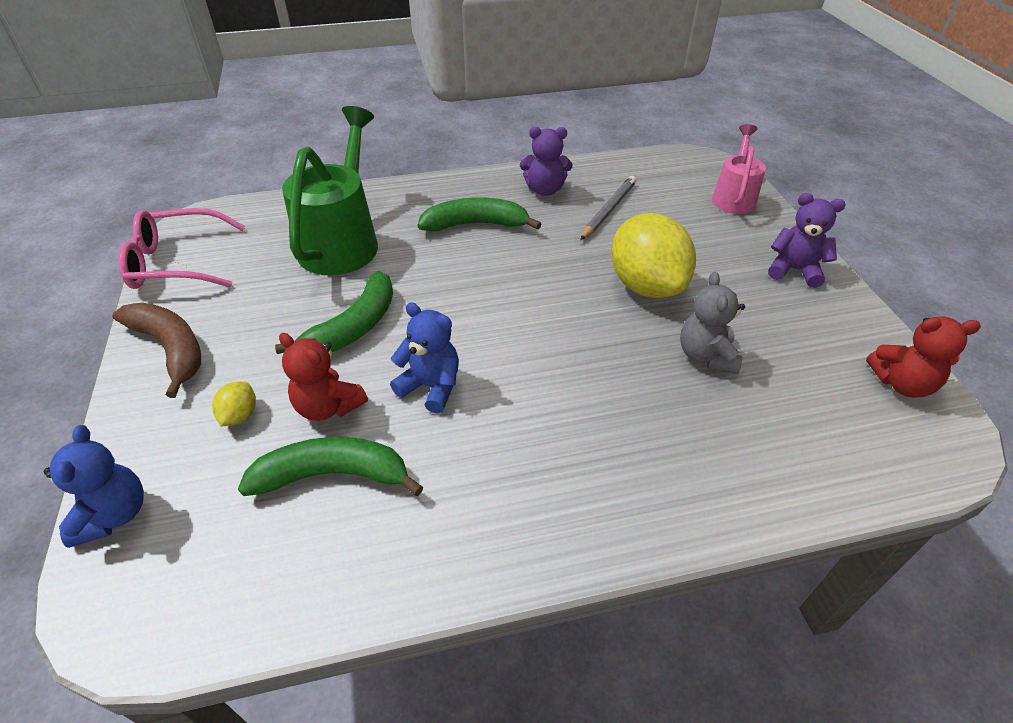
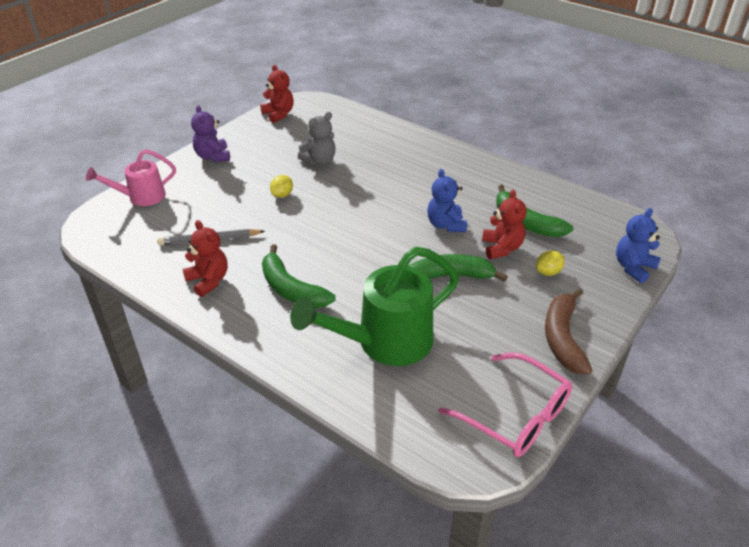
camera: 130 degrees left, 5 degrees down
purple teddy bear [520,127,572,196] -> red teddy bear [183,220,228,297]
yellow lemon [611,213,696,298] -> yellow lemon [270,175,293,198], size x0.42

